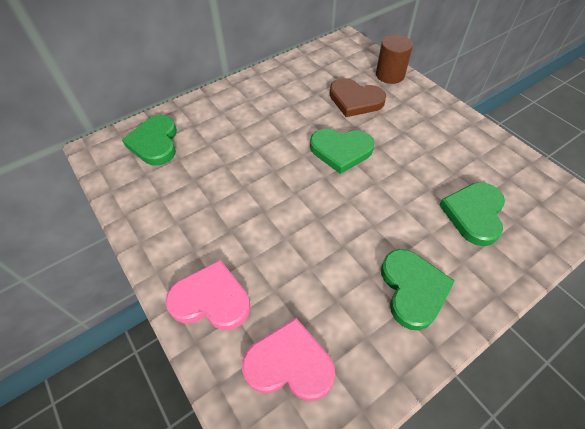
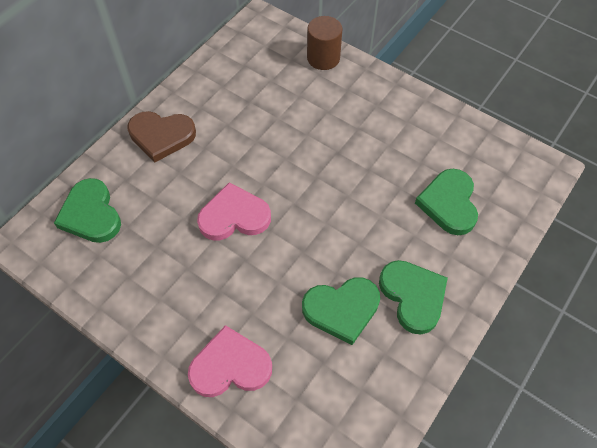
camera: 20 degrees left, 5 degrees up
pink heart [242,318,335,401] -> pink heart moved to [197,182,271,241]
green heart [310,129,375,174] -> green heart moved to [302,277,380,345]
brown heart [330,78,386,117] -> brown heart moved to [127,111,196,162]

